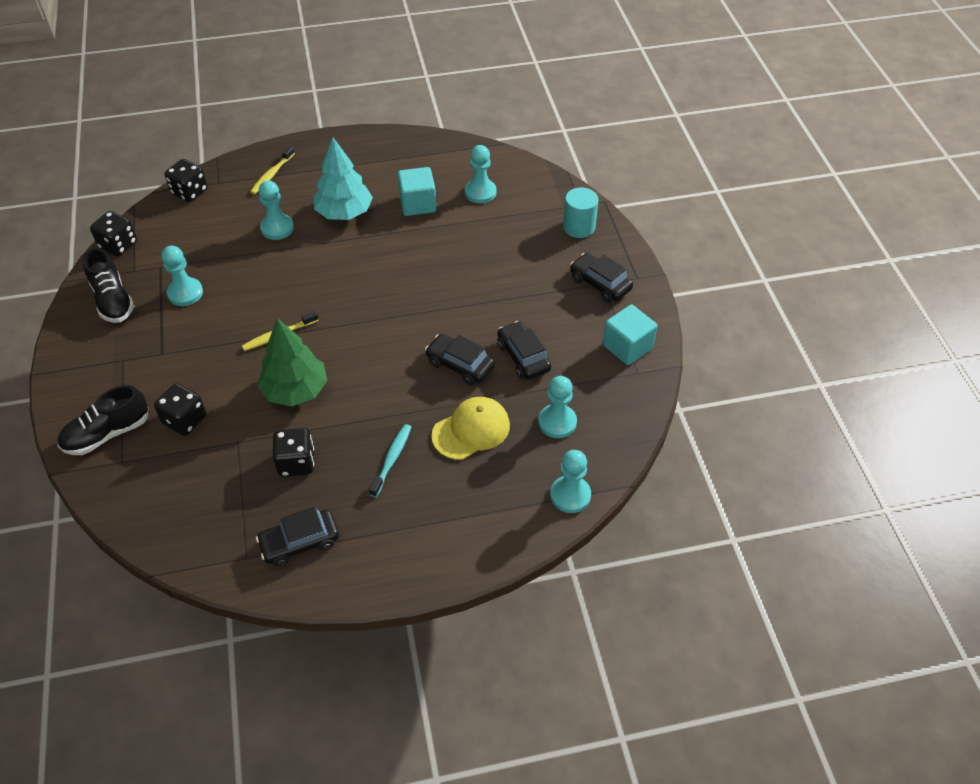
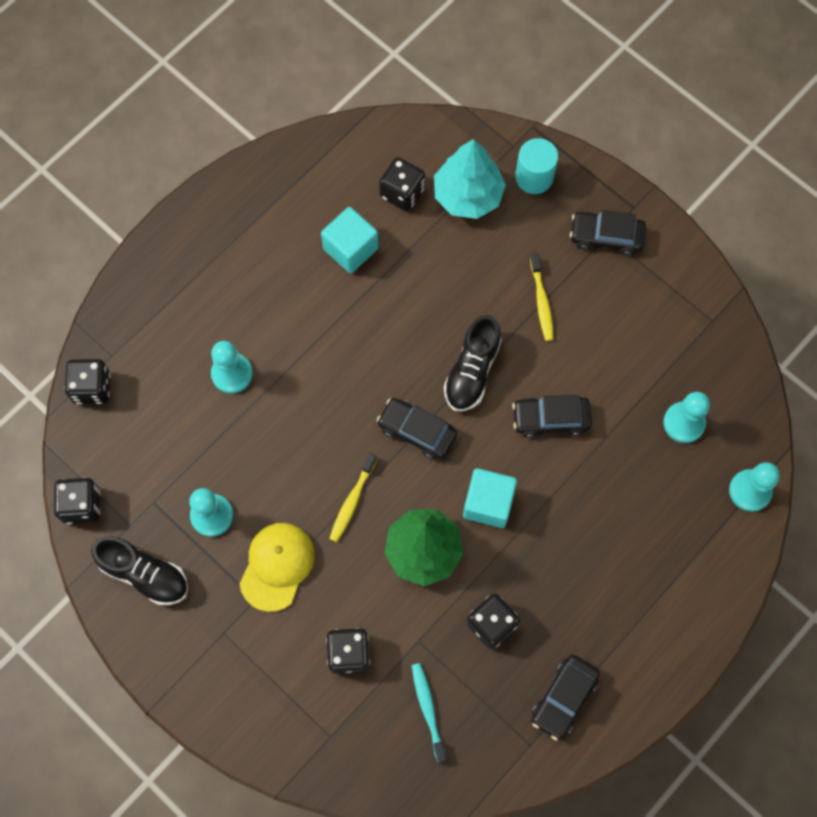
camera: 35 degrees left, 20 degrees up
black shoe [57,385,148,455] -> black shoe moved to [444,315,502,411]
yellow toothbrush [250,146,295,194] -> yellow toothbrush moved to [530,253,554,341]
turquoise tree [314,137,373,220] -> turquoise tree moved to [434,139,506,219]
turquoise toothbrush [369,424,411,497] -> turquoise toothbrush moved to [411,663,447,763]
yellow cap [431,397,510,460] -> yellow cap moved to [239,523,315,612]
turquoise pawn [465,145,496,203] -> black dice [379,157,425,211]
black car [498,321,551,379] -> black car moved to [377,398,457,460]
turquoise cube [603,304,657,365] -> turquoise cube moved to [463,468,517,528]

